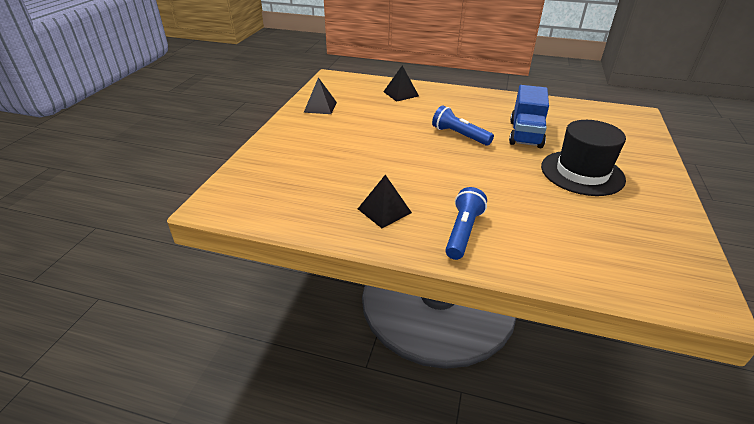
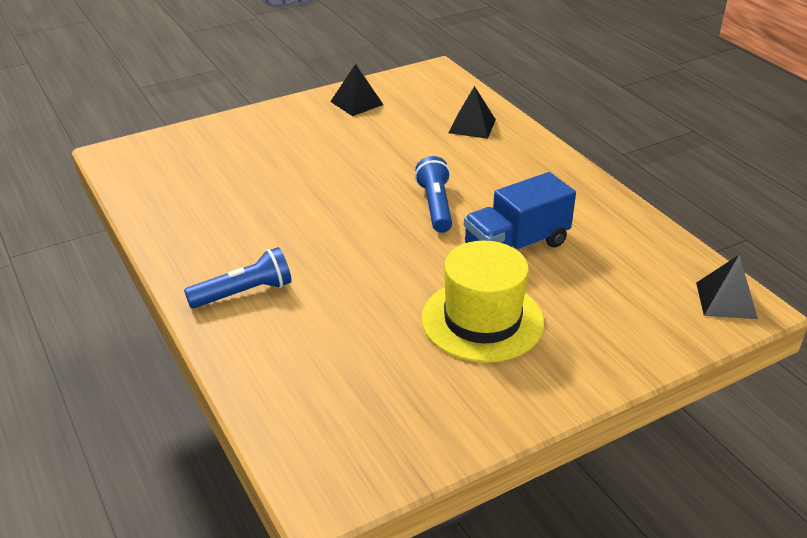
camera: 45 degrees right, 0 degrees up
black pyramid [358,175,412,228] -> black pyramid moved to [696,255,758,319]
black hat [541,120,626,196] -> yellow hat [421,241,544,363]

